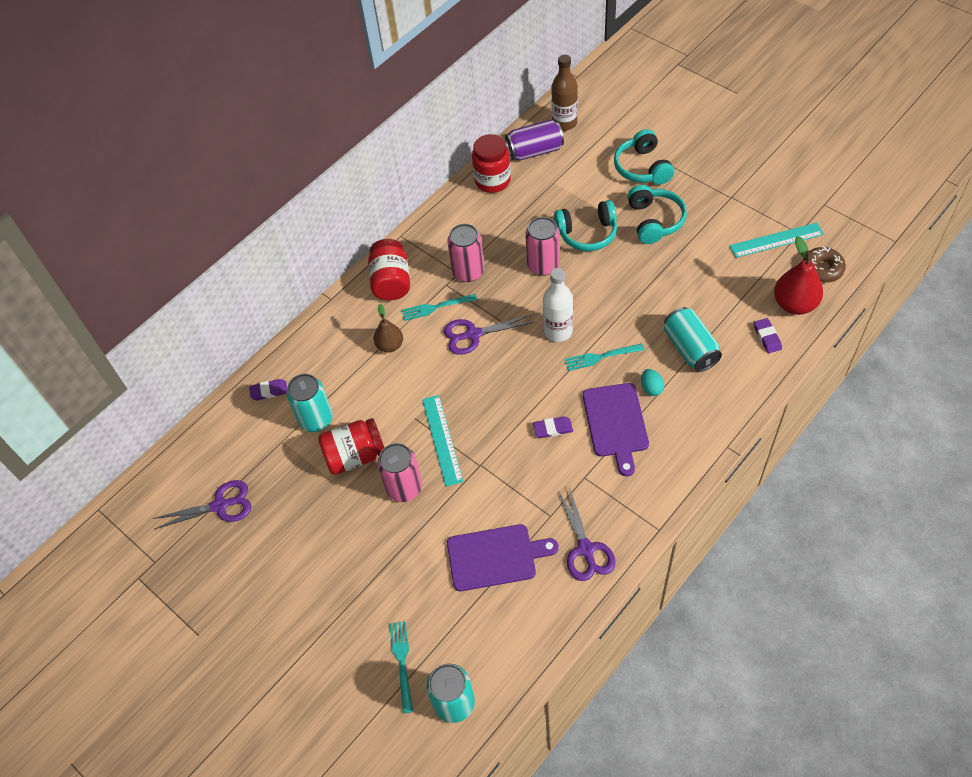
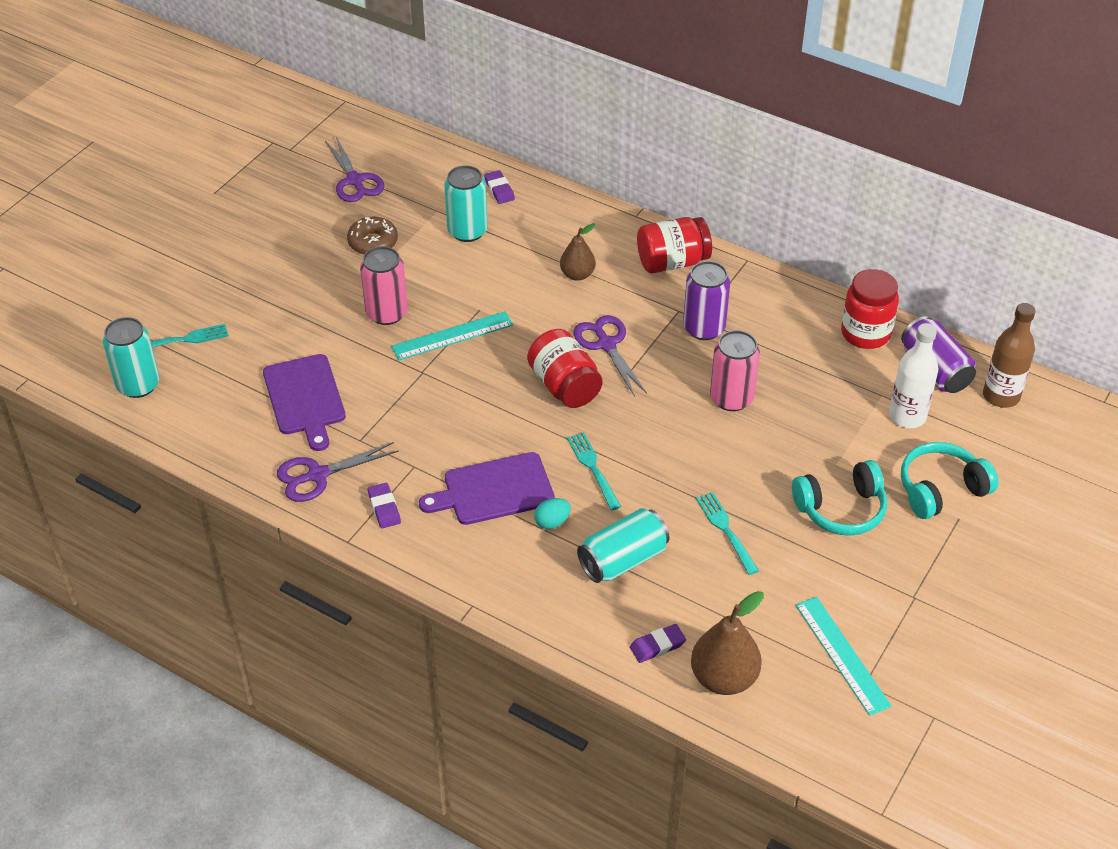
camera: 75 degrees right, 10 degrees down
red jar [318,418,384,475] -> red jar moved to [527,329,602,408]
turquoise fork [402,294,477,321] -> turquoise fork moved to [696,492,759,575]
pink can [447,224,484,282] -> purple can [683,261,730,340]
purple eraser [533,416,573,438] -> purple eraser moved to [368,483,401,529]
white bottle [543,268,573,342] -> white bottle moved to [889,323,938,428]
turquoise headphones [554,200,617,251] -> none
red pear [774,236,823,315] -> brown pear [691,591,764,695]
brown donut [803,247,846,283] -> brown donut moved to [347,217,398,254]

